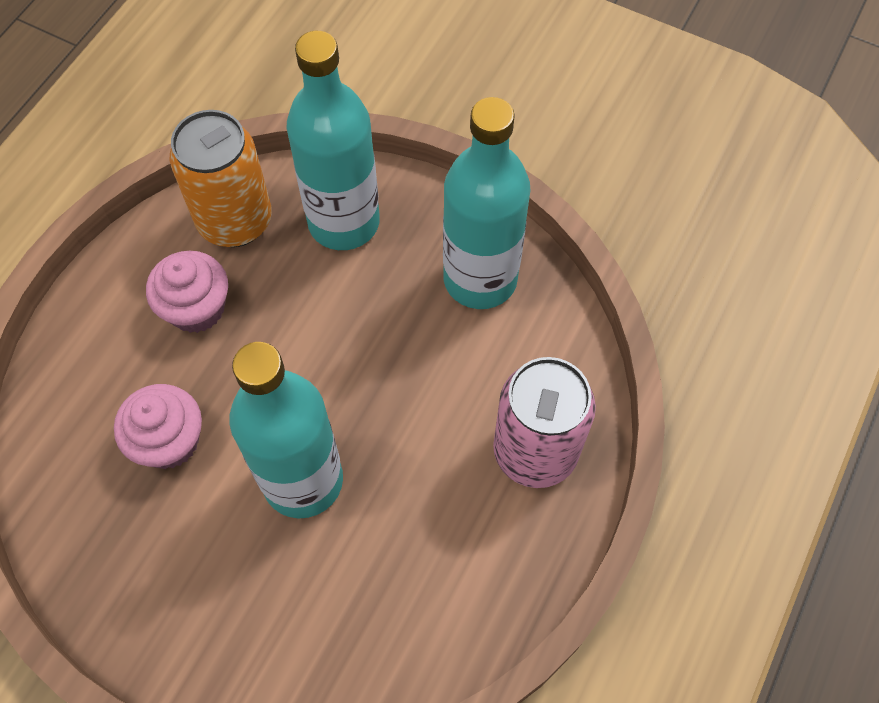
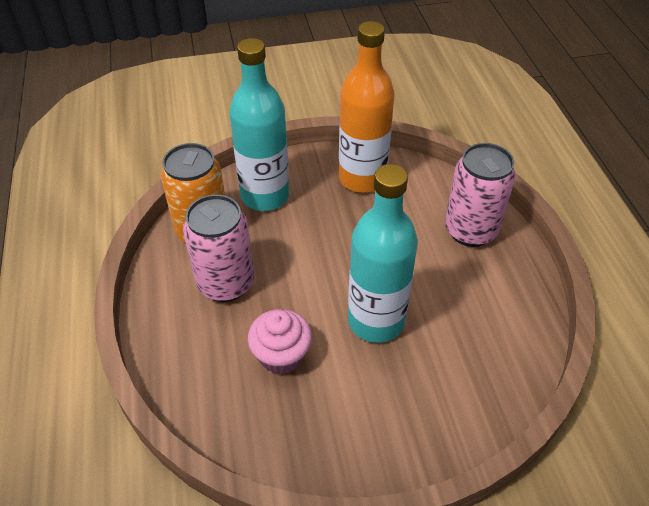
camera: 40 degrees left, 15 degrees down
pink cupcake [146,251,228,333] -> pink can [183,195,254,302]
turquoise bottle [443,97,530,309] -> orange bottle [339,21,395,193]

